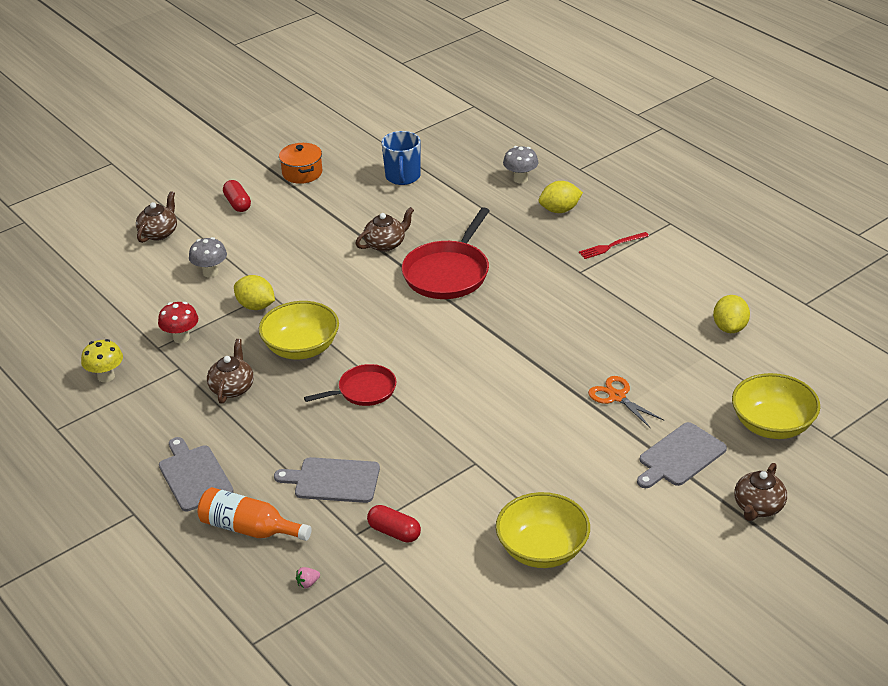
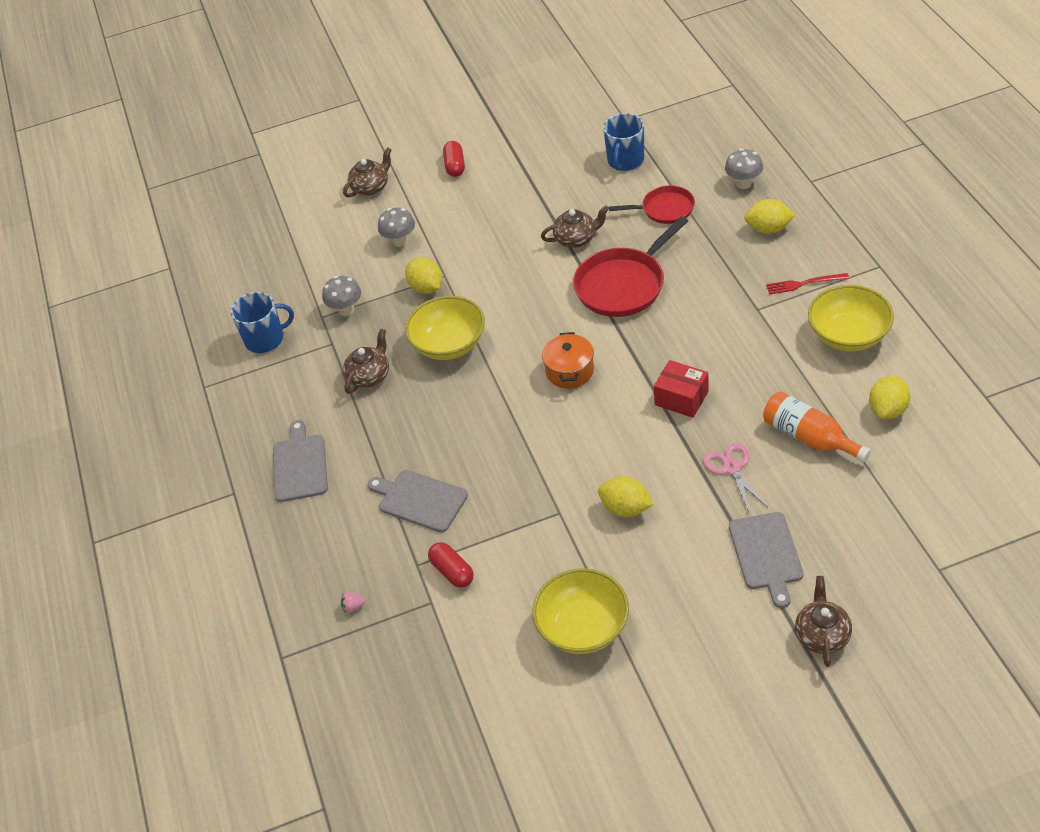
camera: 25 degrees right, 10 degrees up
yellow mushroom [81,339,123,382] -> blue mug [230,292,294,353]
red mushroom [158,302,198,343] -> grey mushroom [322,276,361,316]
orange bottle [197,487,312,541] -> orange bottle moved to [763,391,871,463]
orange pot [279,143,322,184] -> orange pot moved to [542,332,594,388]
red pan [304,364,396,406] -> red pan moved to [609,185,695,224]
orange scissors [588,376,664,428] -> pink scissors [703,443,768,512]
grey cutting board [637,422,727,488] -> grey cutting board turned 75 degrees counterclockwise [729,512,804,608]
yellow bowl [732,373,820,439] -> yellow bowl moved to [808,285,894,351]
brown teapot [734,463,787,521] -> brown teapot turned 135 degrees clockwise [795,576,852,667]
none -> yellow lemon [598,476,654,517]
none -> red box [654,360,709,418]

